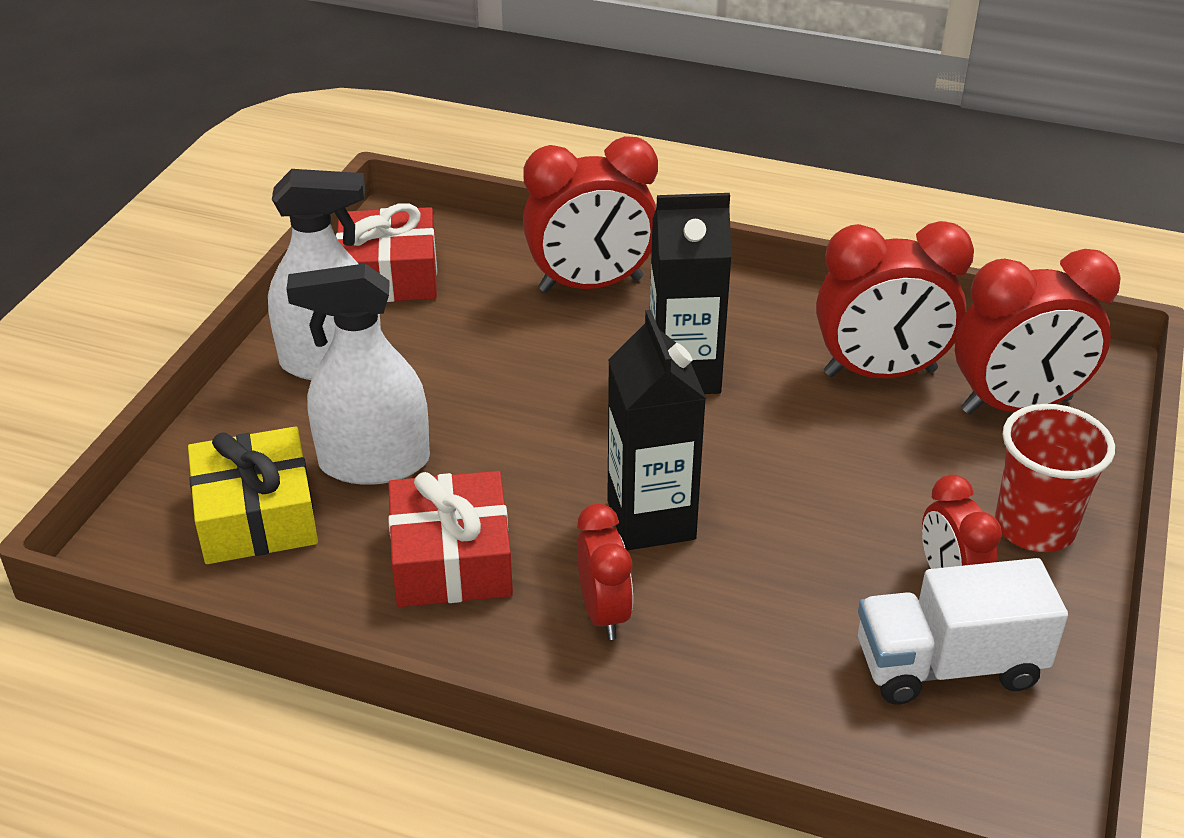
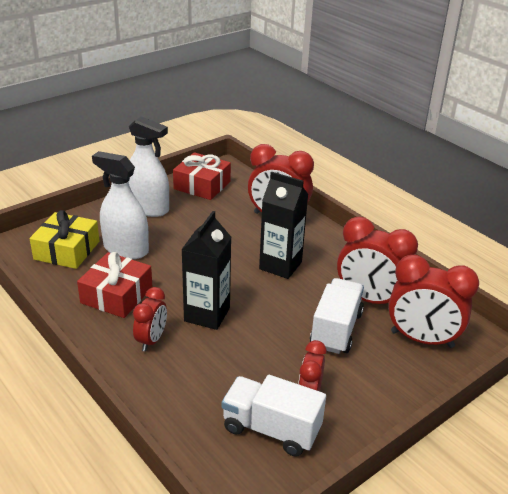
camera: 30 degrees right, 5 degrees down
red cup [995,404,1115,552] -> none
none -> white truck [310,278,364,354]

